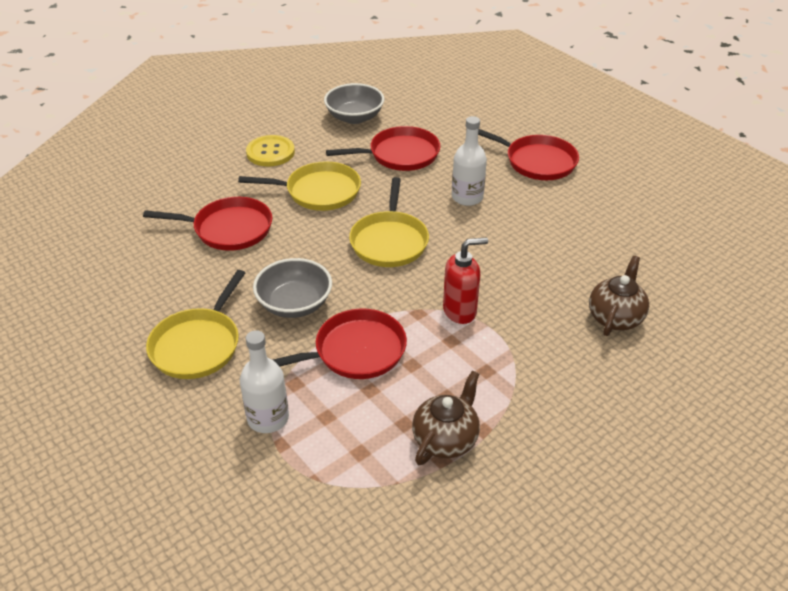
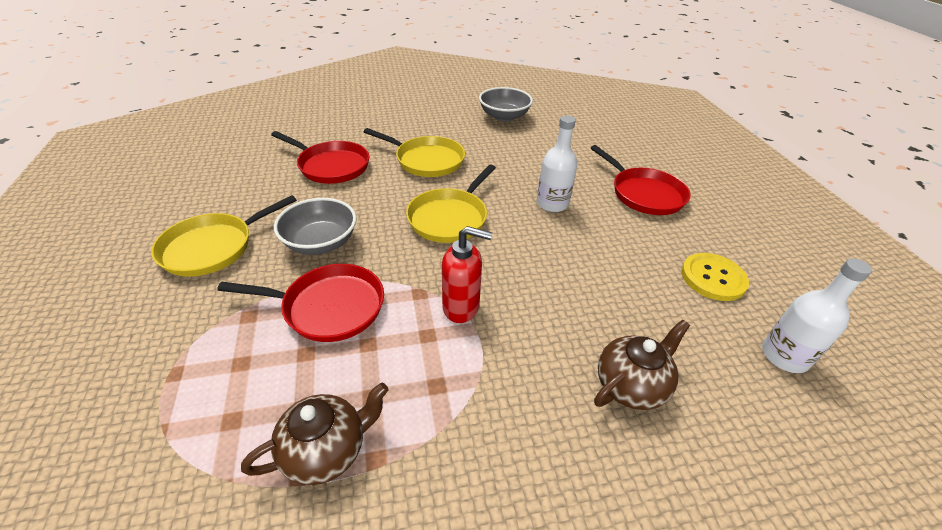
camera: 25 degrees right, 0 degrees up
white bottle [240,330,289,433] -> white bottle moved to [762,258,872,373]
yellow button [246,135,295,167] -> yellow button moved to [681,253,749,301]
red pan [326,126,440,171] -> none

